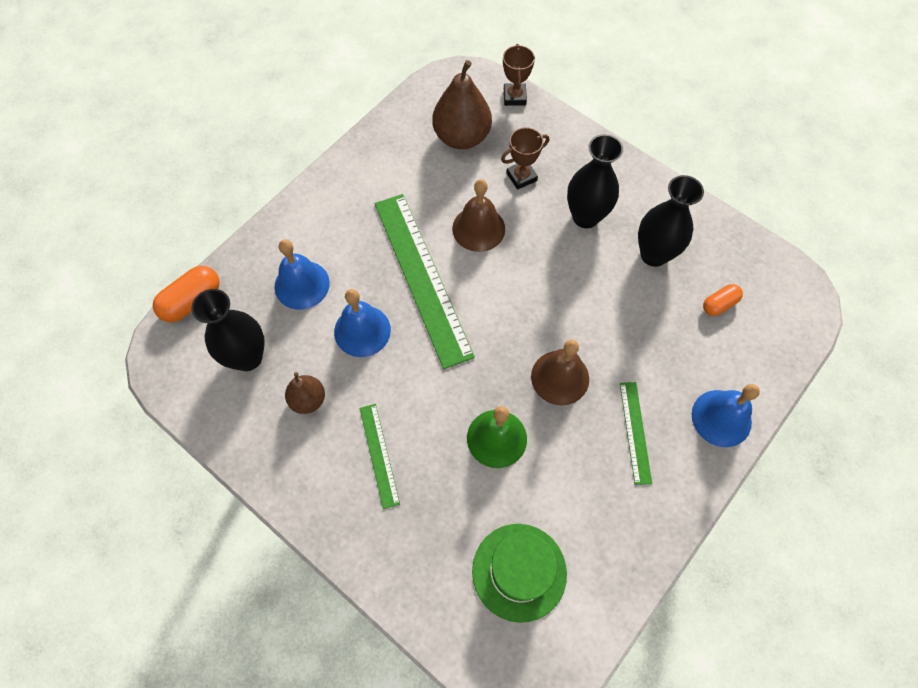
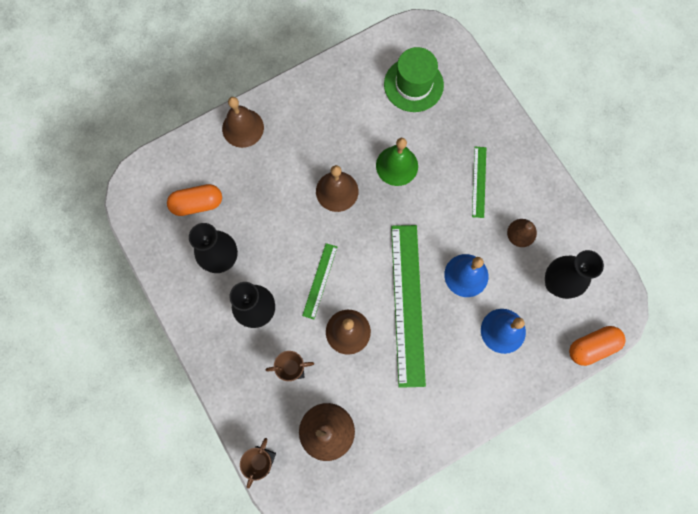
camera: 160 degrees left, 10 degrees up
green ruler [620,382,652,485] -> green ruler moved to [302,243,337,319]
blue bell [692,384,760,447] -> brown bell [222,97,264,148]
orange capsule [703,284,743,316] -> orange capsule [167,184,222,216], size x1.61

